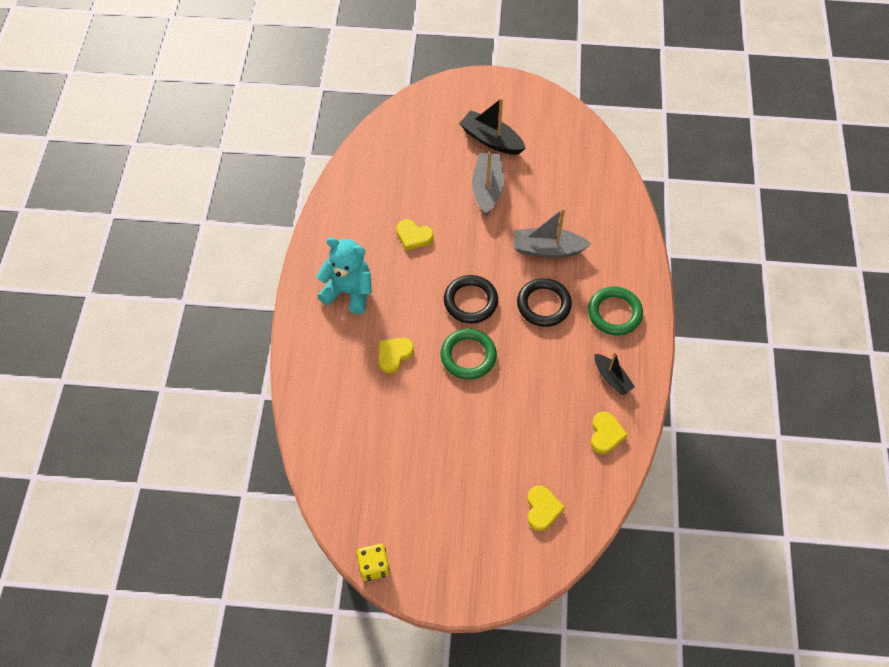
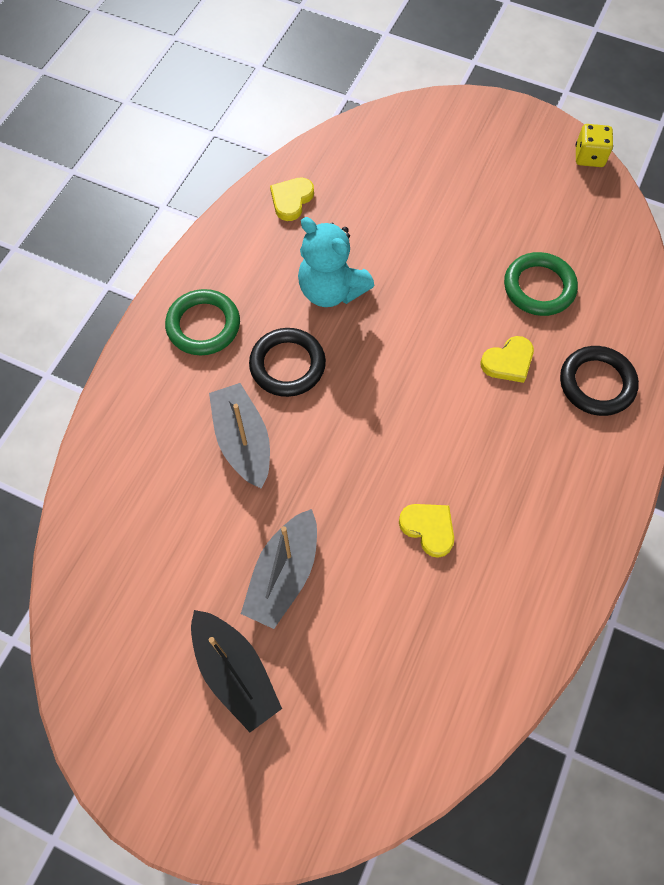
camera: 160 degrees left, 5 degrees up
turquoise teddy bear [316,237,372,314] -> turquoise teddy bear moved to [298,217,374,307]
green ring [441,328,497,380] -> green ring moved to [504,252,578,316]
black ring [444,275,498,323] -> black ring moved to [560,346,639,416]
grey boat [514,208,591,258] -> grey boat turned 135 degrees counterclockwise [209,383,270,489]
yellow heart [527,485,565,531] -> none
black boat [594,352,635,395] -> none

